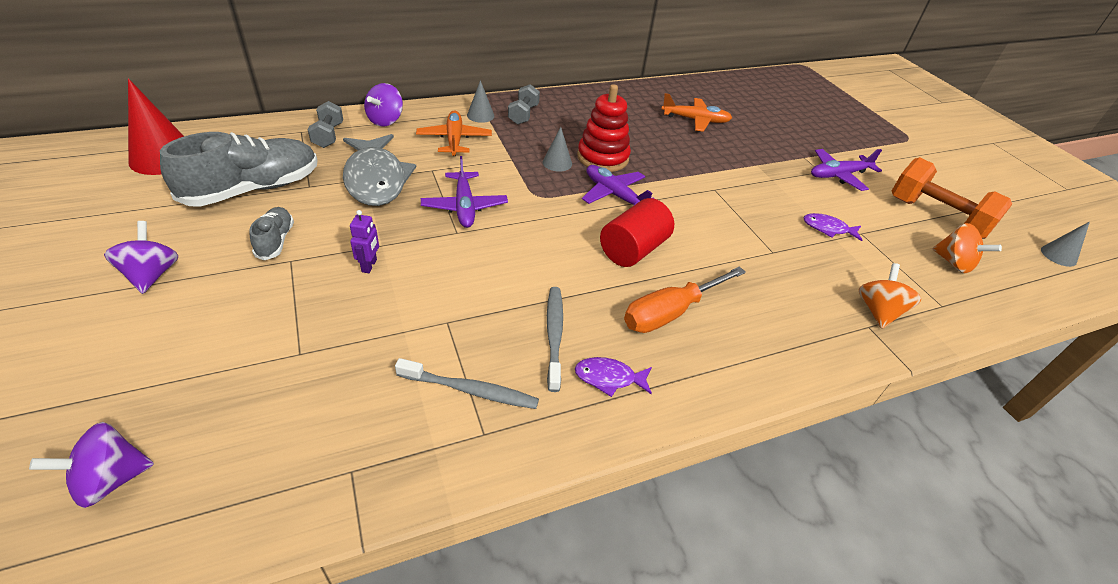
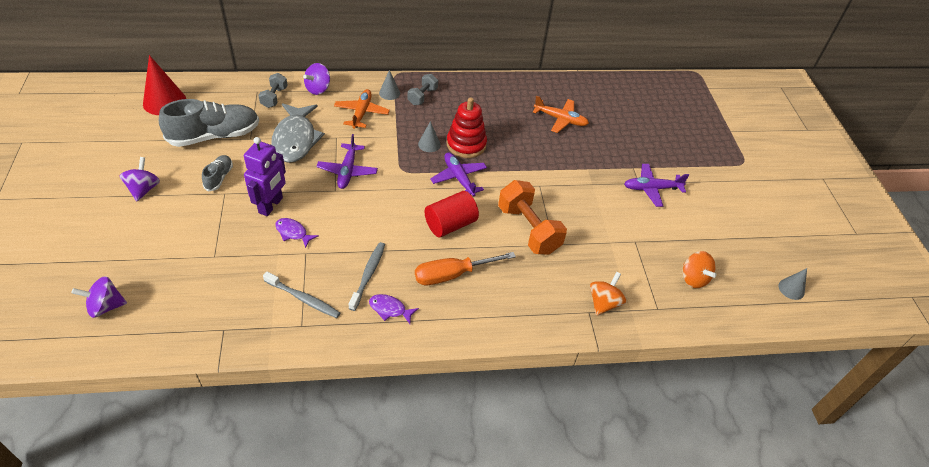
camera: 15 degrees right, 5 degrees up
purple robot [350,210,379,273] -> purple robot [244,137,286,216], size x2.01
purple fish [804,213,862,241] -> purple fish moved to [275,218,318,248]
orange dumbbell [892,157,1012,239] -> orange dumbbell moved to [498,180,567,255]

